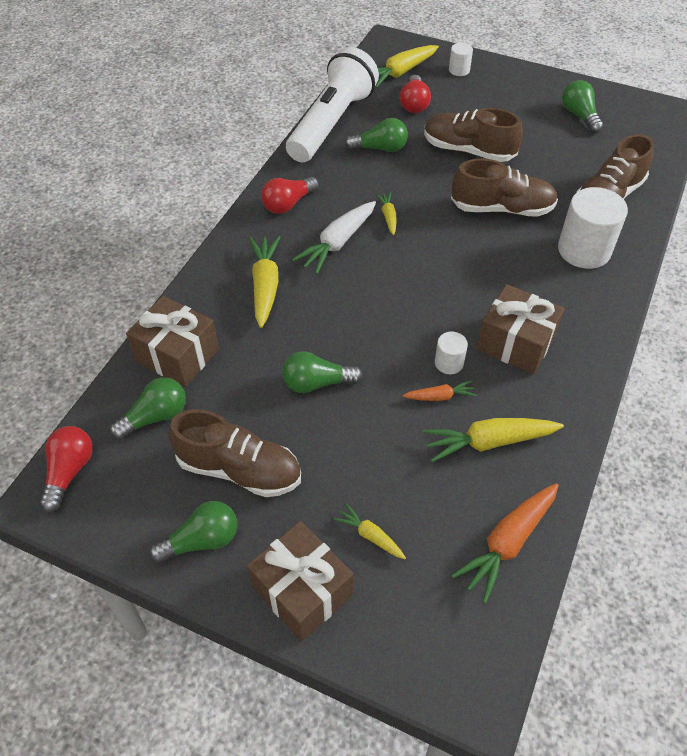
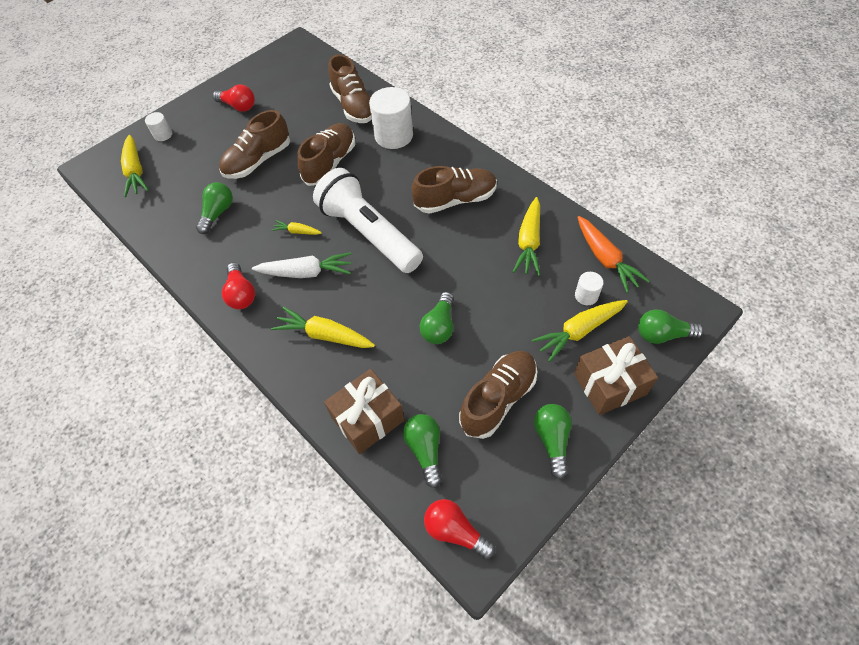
camera: 65 degrees left, 5 degrees up
white flashlight [286,47,379,162] -> white flashlight moved to [313,168,423,273]
white carrot [292,201,376,274] -> white carrot turned 60 degrees counterclockwise [252,252,351,278]
yellow carrot [333,504,406,559] -> yellow carrot [532,300,628,362], size x1.84
red light bulb [400,75,431,113] -> red light bulb moved to [213,84,255,112]
orange carrot [402,380,477,401] -> none
white cylinder [435,332,468,374] -> white cylinder moved to [575,272,604,305]
brown gift [476,284,565,374] -> brown shoe [411,166,497,214]
green light bulb [562,80,603,133] -> green light bulb moved to [638,310,704,344]

